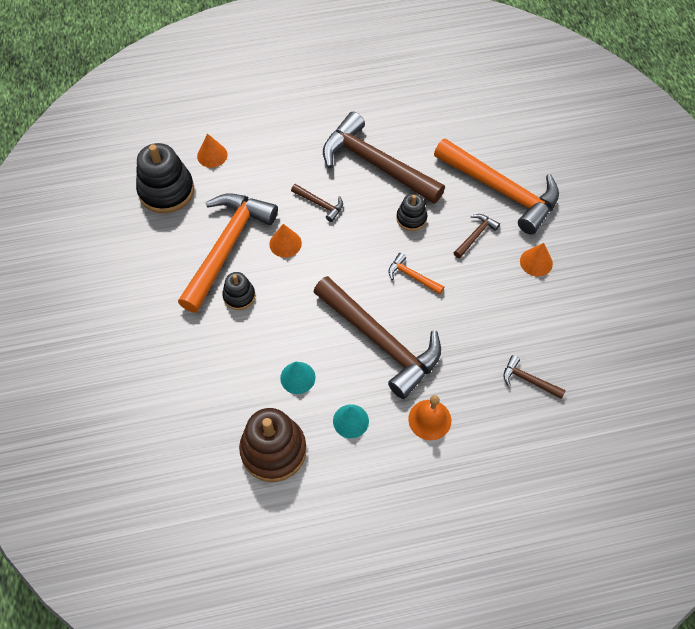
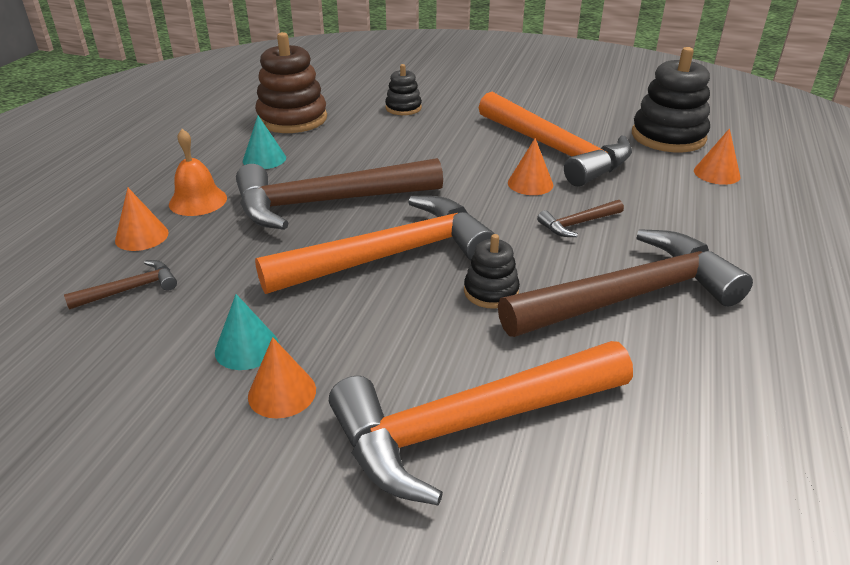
camera: 120 degrees right, 25 degrees down
black stacking toy [222,272,255,310] -> black stacking toy moved to [385,64,422,115]
turquoise cone [280,362,316,394] -> turquoise cone moved to [215,294,279,370]
orange hammer [388,253,444,295] -> orange hammer [255,196,495,294], size x2.39
brown hammer [454,214,500,258] -> none
none -> orange cone [115,188,169,251]

